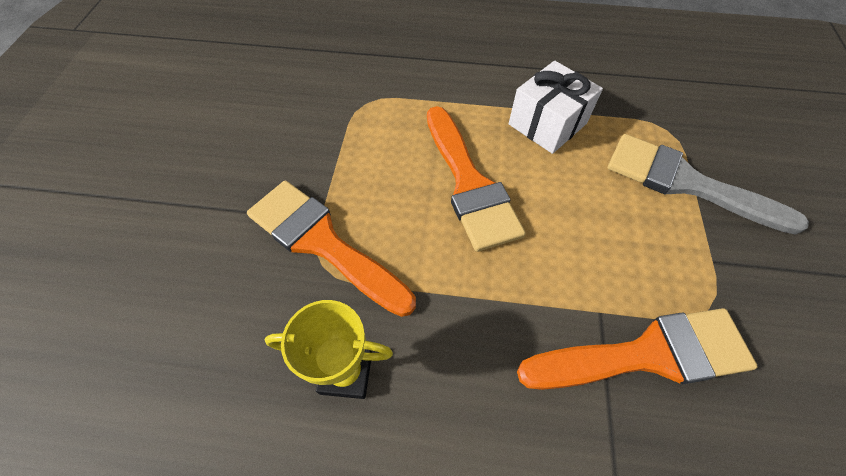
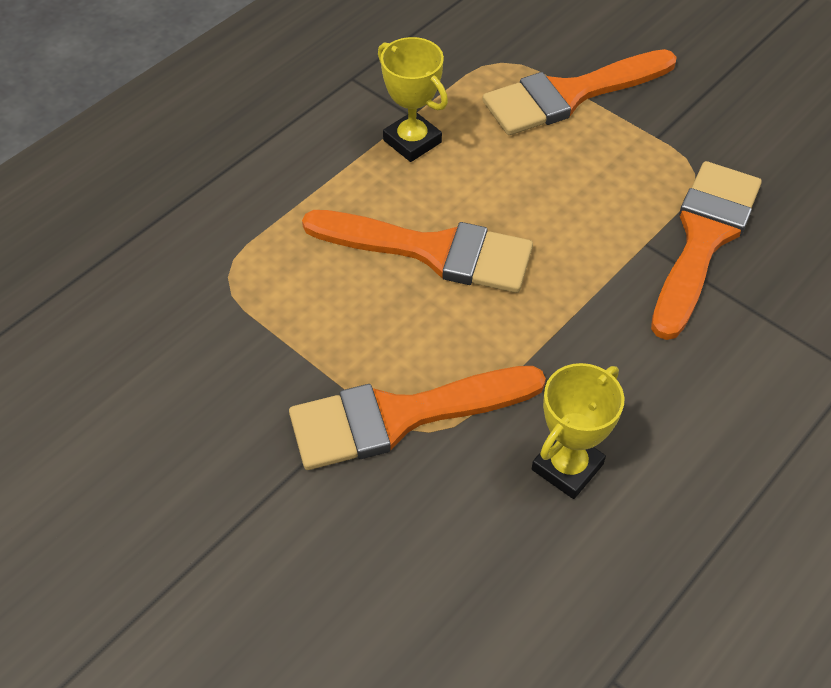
camera: 55 degrees left, 5 degrees down
white gift [509,61,603,154] -> yellow trophy [378,37,448,162]
grey brush [608,134,809,235] -> orange brush [483,49,677,135]

